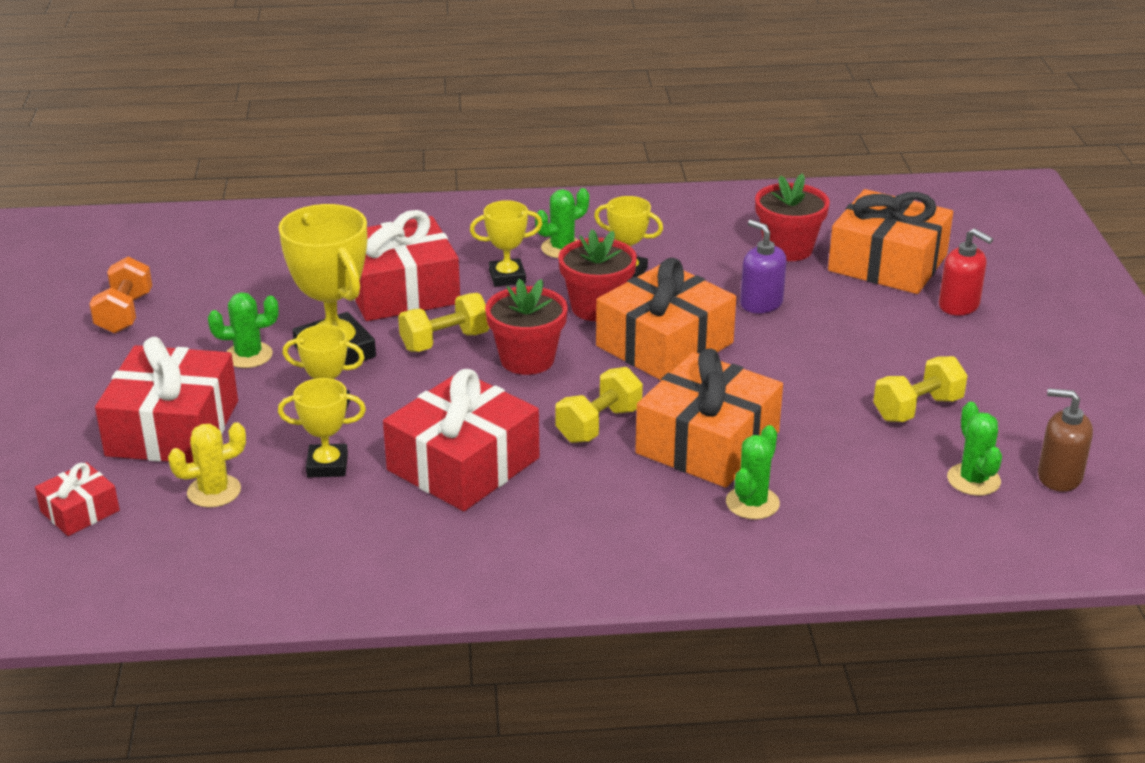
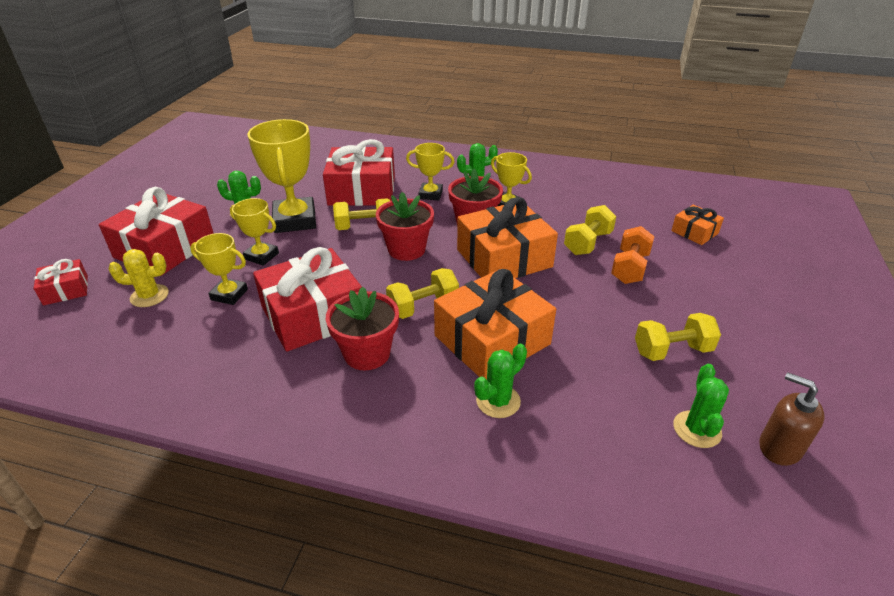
camera: 20 degrees right, 5 degrees up
orange dumbbell [89,256,152,334] -> orange dumbbell moved to [611,226,655,284]
purple soap dispenser [740,220,787,313] -> yellow dumbbell [564,205,616,255]
red flower pot [755,173,830,261] -> red flower pot moved to [326,286,399,370]
orange gift [828,189,953,294] -> orange gift [671,205,724,245], size x0.50
red soap dispenser [939,228,993,316] -> none

